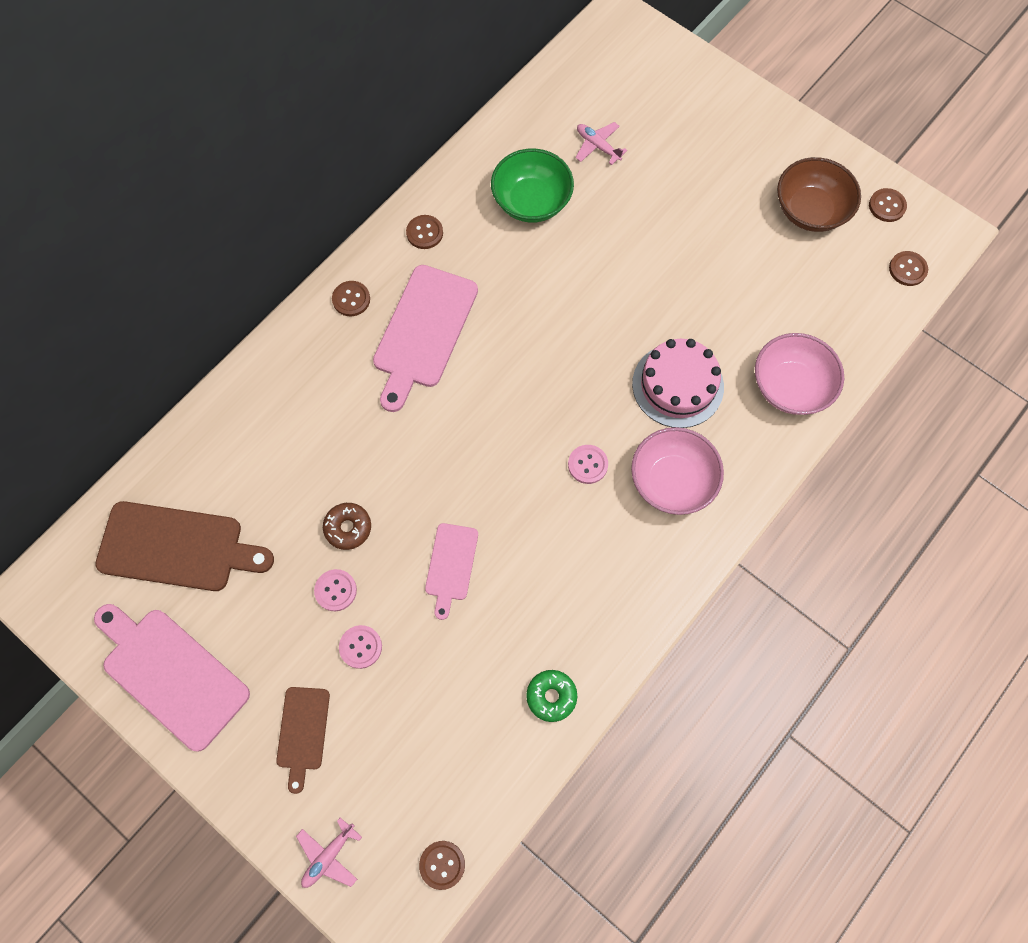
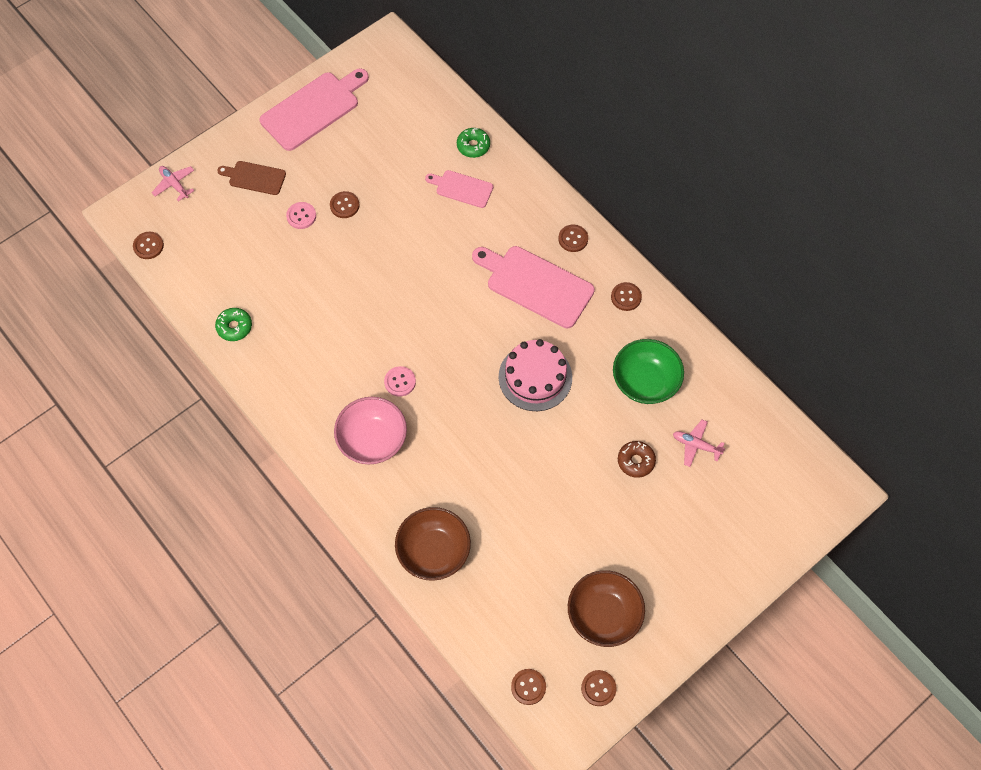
camera: 100 degrees right, 5 degrees down
brown cutting board [95,501,274,591] -> none
pink button [314,569,357,611] -> brown button [330,191,359,218]
brown donut [323,503,371,550] -> brown donut moved to [618,441,656,478]
pink cutting board [425,523,478,620] -> pink cutting board moved to [425,170,493,208]
pink plane [575,122,627,165] -> pink plane turned 120 degrees counterclockwise [673,420,726,467]
pink cake [632,339,724,428] -> pink cake moved to [499,339,572,411]
pink bowl [755,333,844,415] -> brown bowl [395,507,471,581]
none -> green donut [457,128,490,158]

